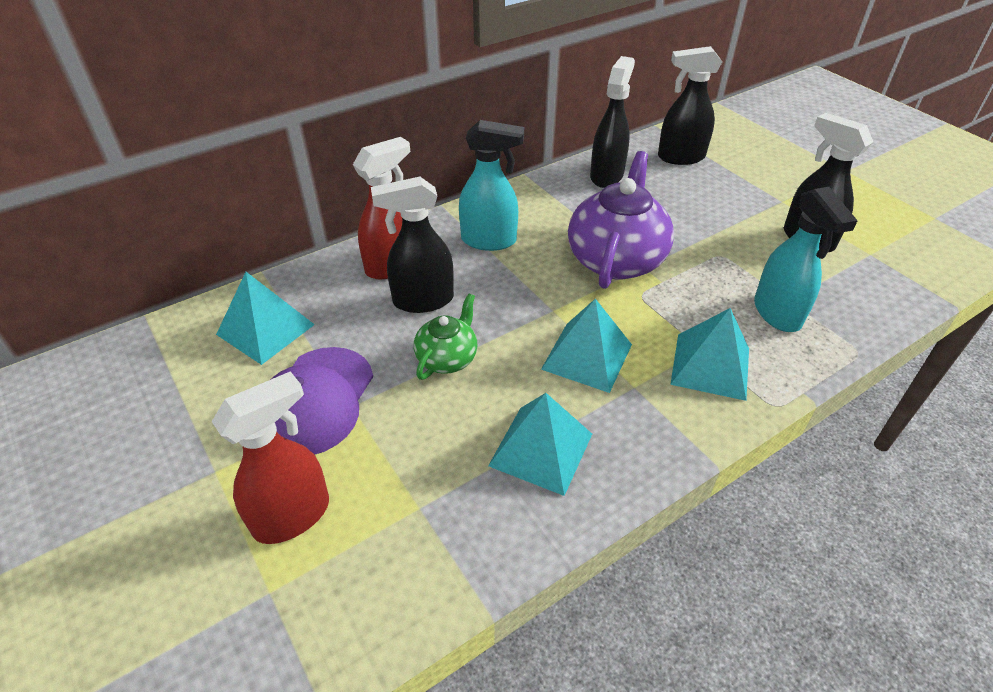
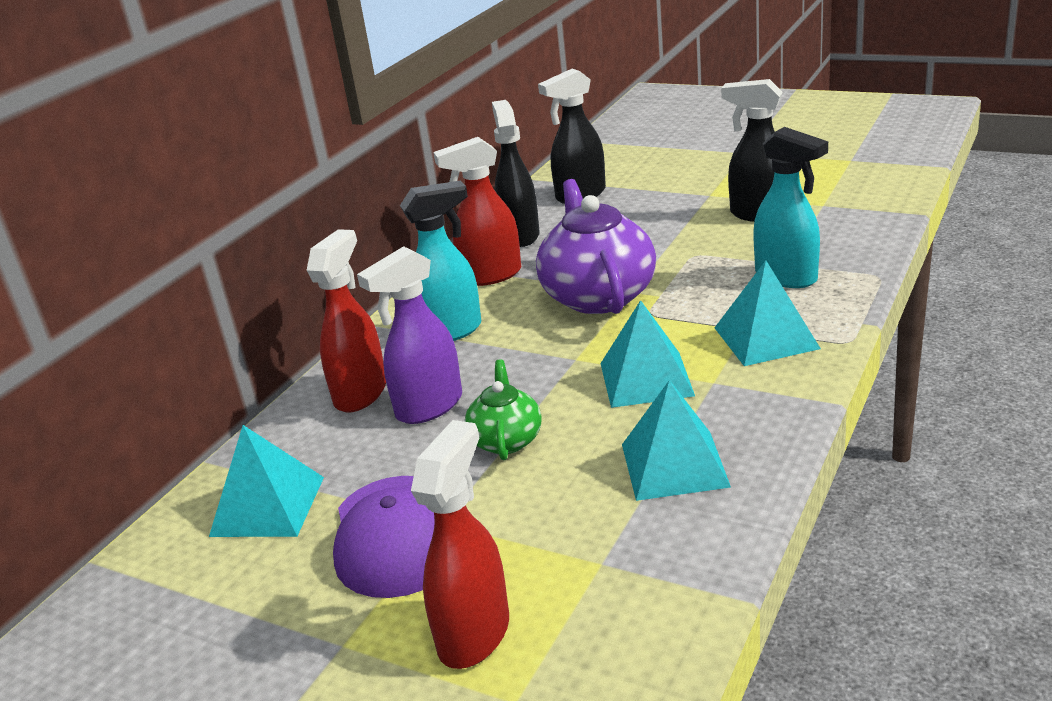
camera: 25 degrees left, 15 degrees down
black spray bottle [371,177,454,313] -> purple spray bottle [357,246,462,424]
none -> red spray bottle [433,137,521,286]

